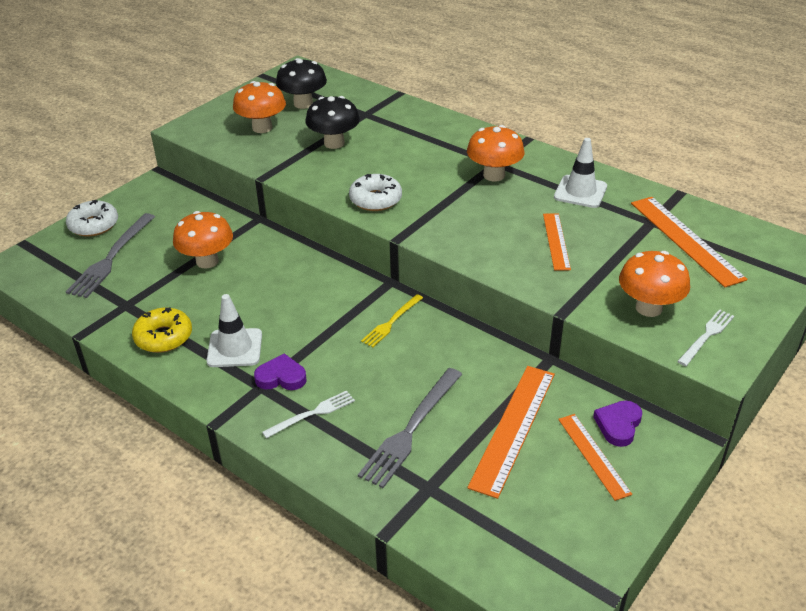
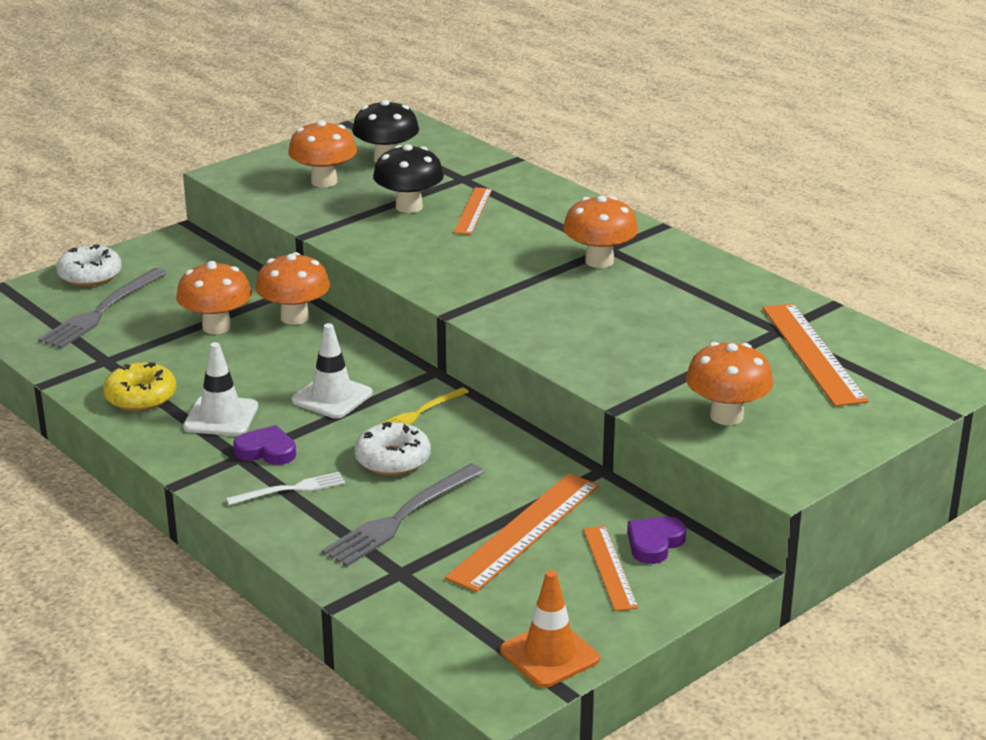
camera: 10 degrees right, 10 degrees down
white donut [349,174,402,211] -> white donut moved to [354,422,431,475]
orange ruler [543,213,571,271] -> orange ruler moved to [453,187,492,235]
white traffic cone [554,138,607,208] -> white traffic cone moved to [292,323,373,418]
white fork [677,309,734,366] -> none
none -> orange mushroom [255,252,330,325]
none -> orange traffic cone [500,570,600,688]

